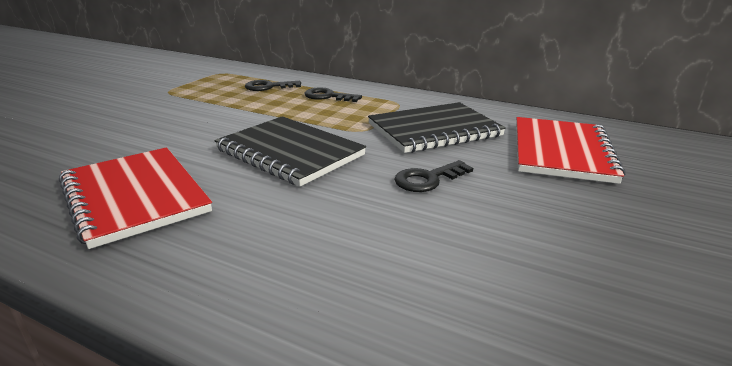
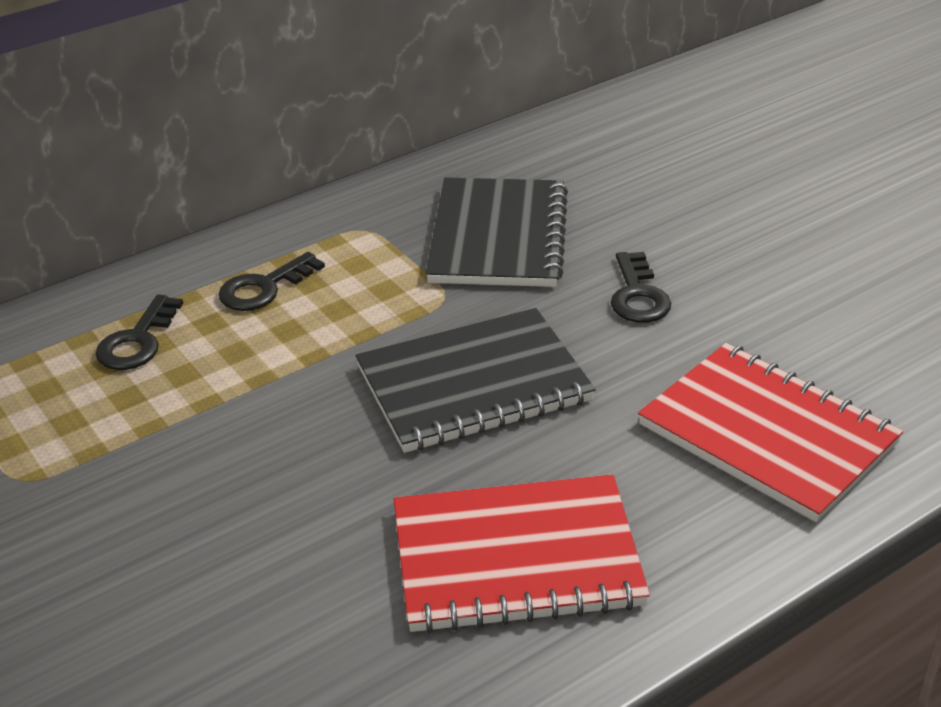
camera: 60 degrees left, 10 degrees up
red notebook [516,117,625,184] -> red notebook moved to [638,343,903,523]

